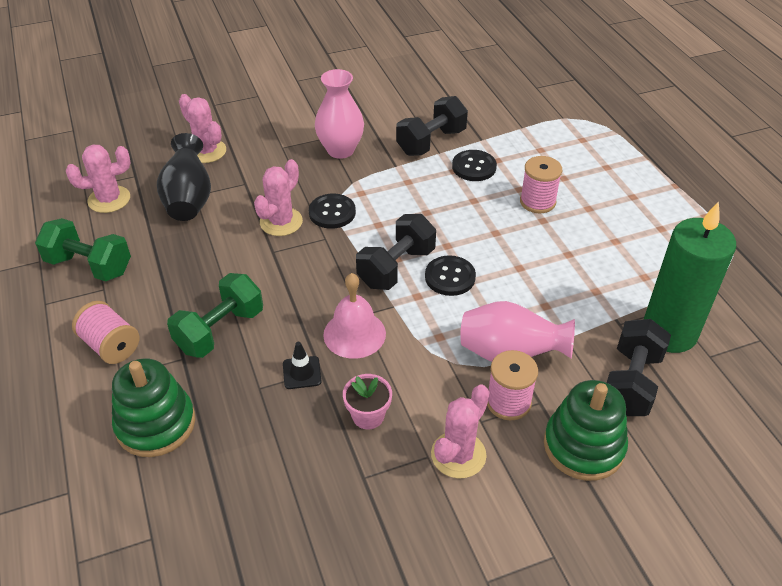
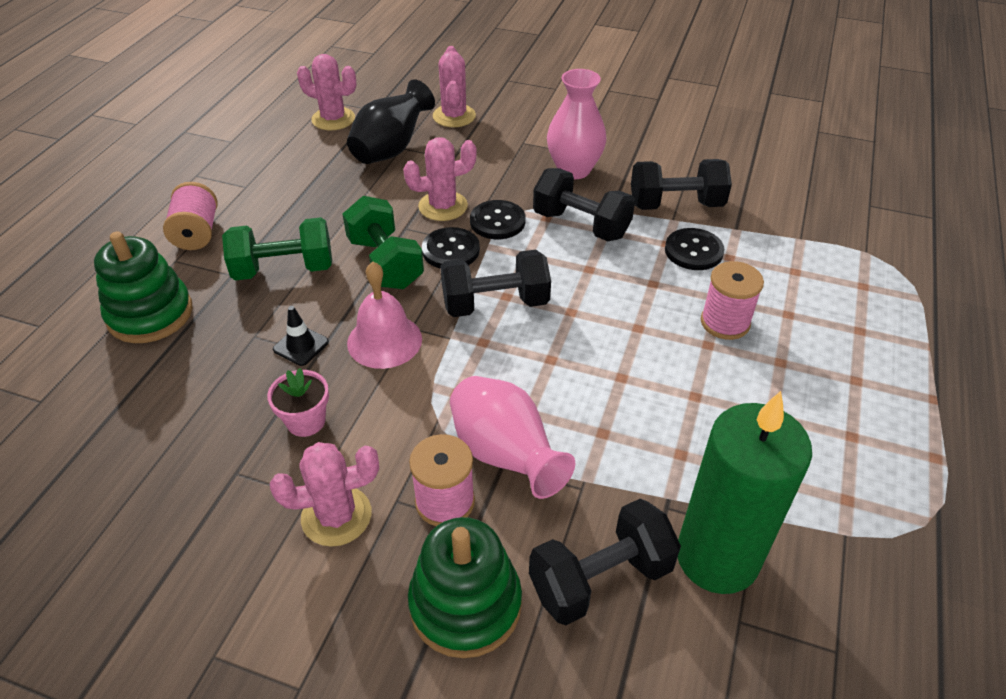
camera: 40 degrees right, 0 degrees up
green dumbbell [35,218,131,281] -> green dumbbell moved to [343,196,424,289]
black button [425,255,476,296] -> black button moved to [422,227,480,269]
none -> black dumbbell [533,168,635,241]

